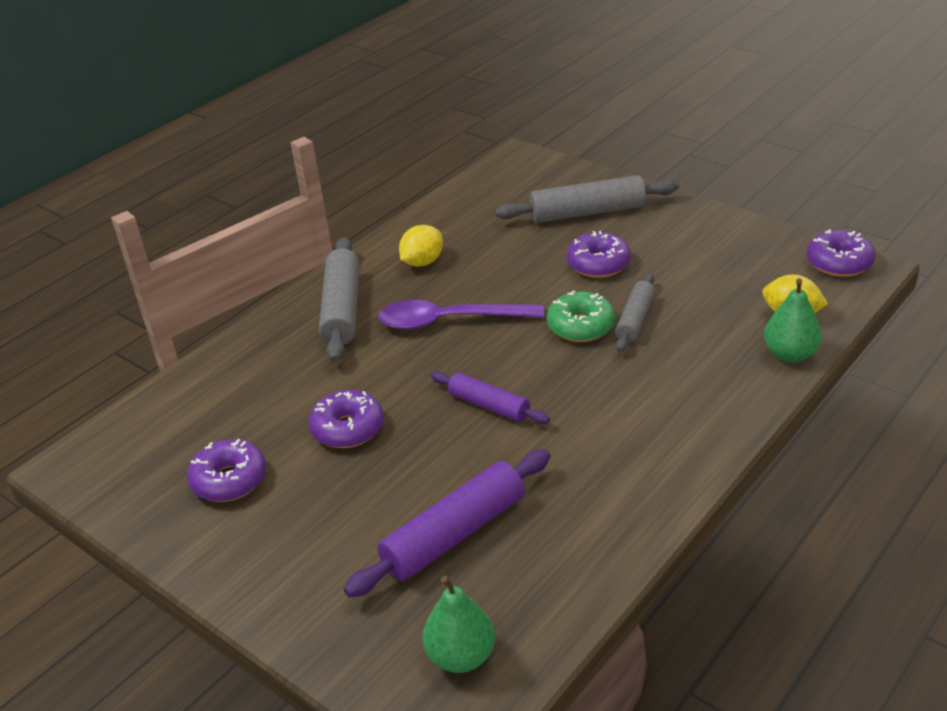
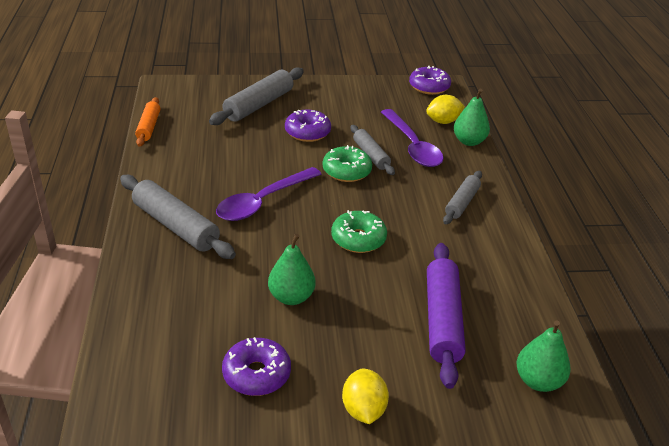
camera: 50 degrees left, 0 degrees up
purple donut [309,390,384,448] -> green pear [268,234,316,305]
yellow lemon [399,225,443,267] -> yellow lemon moved to [342,369,389,424]
purple rolling pin [430,371,550,424] -> green donut [331,210,387,253]
none -> orange rolling pin [135,97,160,147]
none -> purple spoon [381,109,444,167]
none -> grey rolling pin [443,171,482,224]

